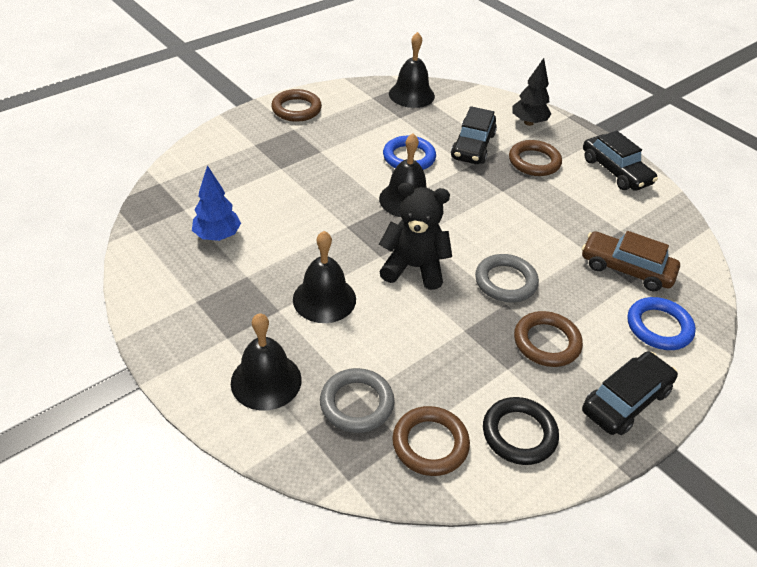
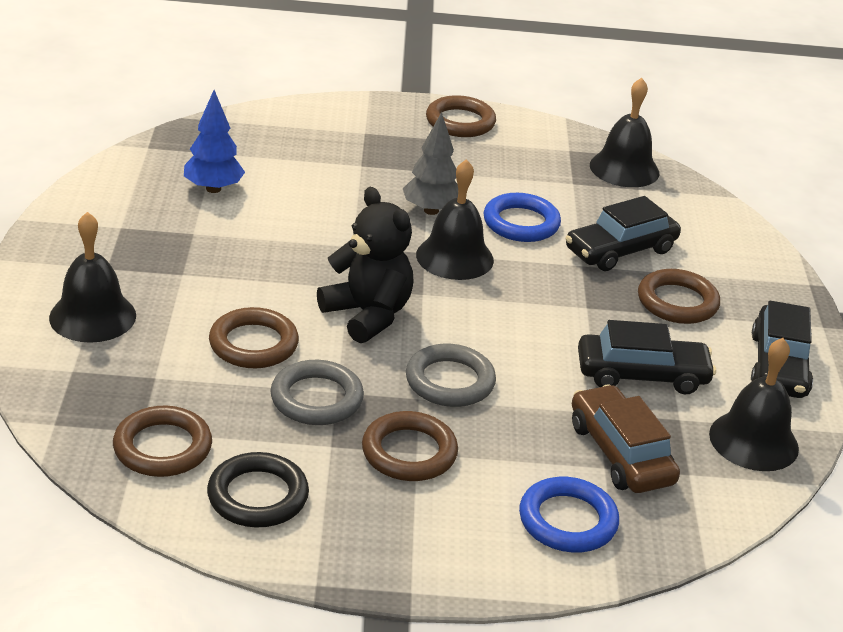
camera: 40 degrees right, 10 degrees down
black bell [293,231,356,323] -> black bell moved to [709,338,799,471]
grey ring [320,368,394,433] -> grey ring moved to [270,360,364,425]
black tree [513,58,551,126] -> none
black car [582,351,678,435] -> black car moved to [578,320,716,394]
none -> brown ring [209,307,299,368]
none -> grey tree [403,112,458,215]

